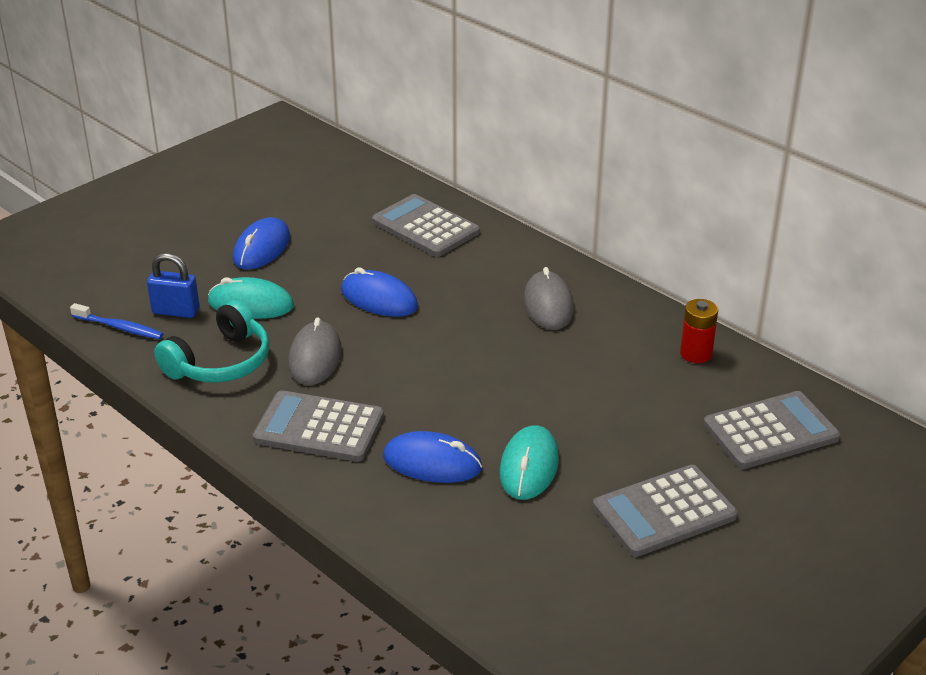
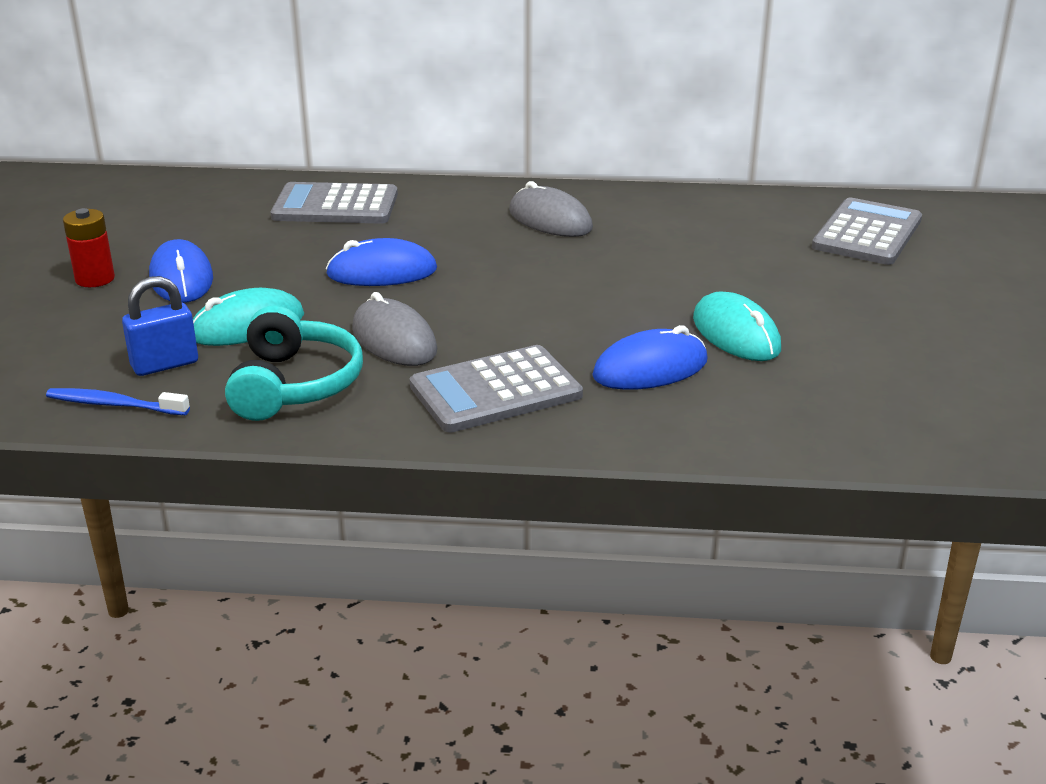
camera: 40 degrees left, 5 degrees down
blue toothbrush [70,303,163,339] -> blue toothbrush turned 150 degrees counterclockwise [46,388,190,415]
grey calculator [593,465,738,557] -> none
red battery [680,299,718,363] -> red battery moved to [63,208,115,287]

